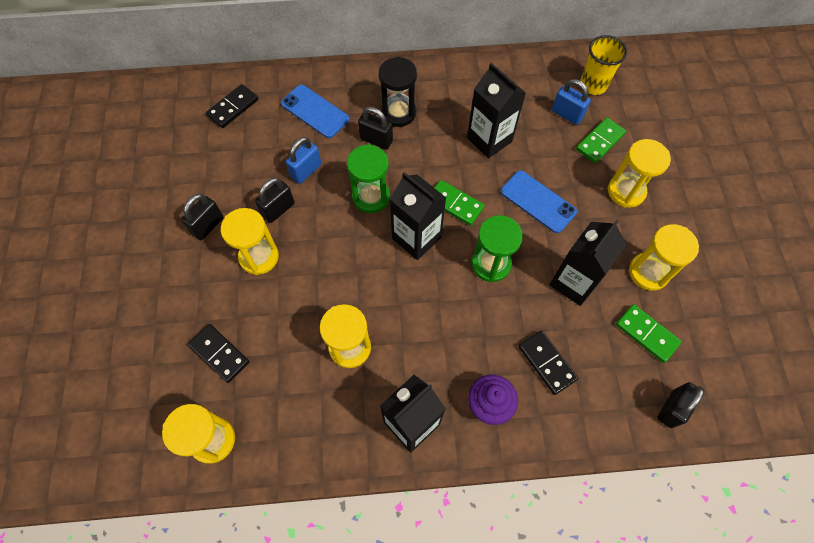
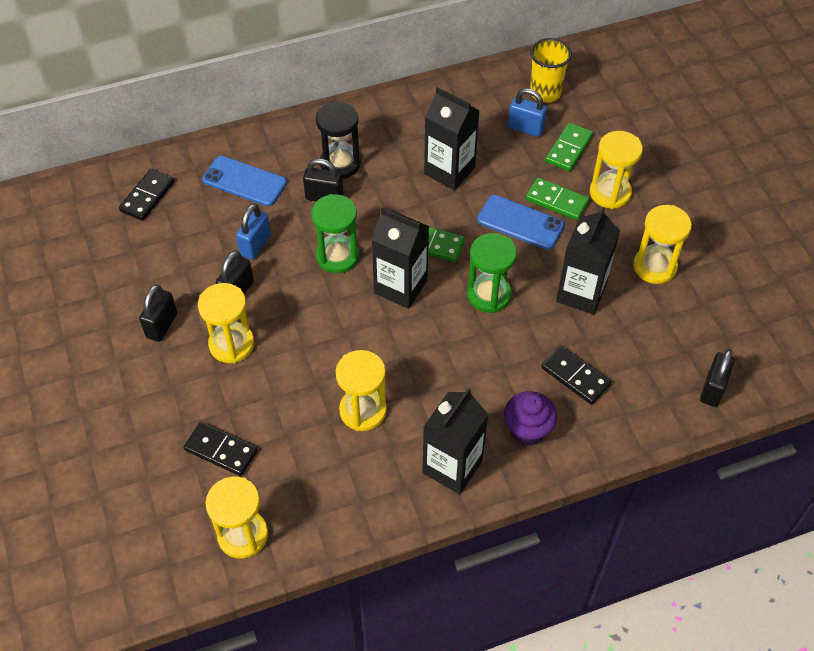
camera: 15 degrees left, 10 degrees down
green domino [616,304,682,363] -> green domino moved to [525,177,589,220]

